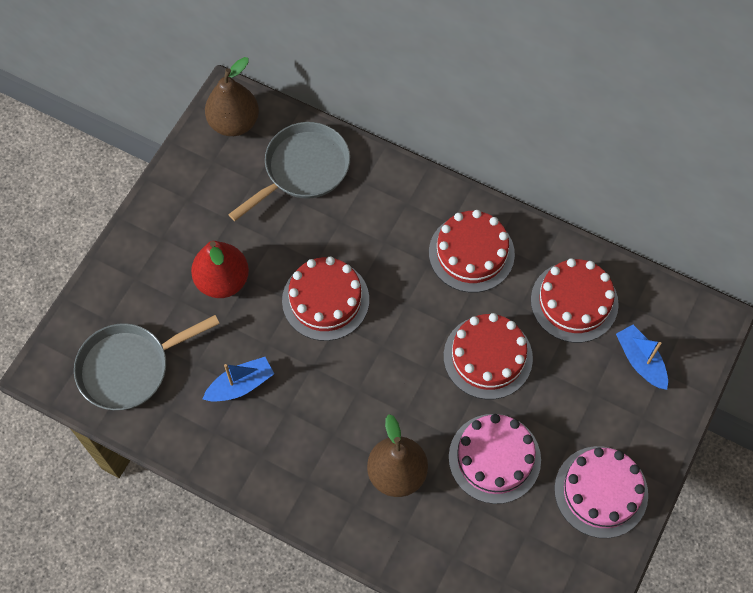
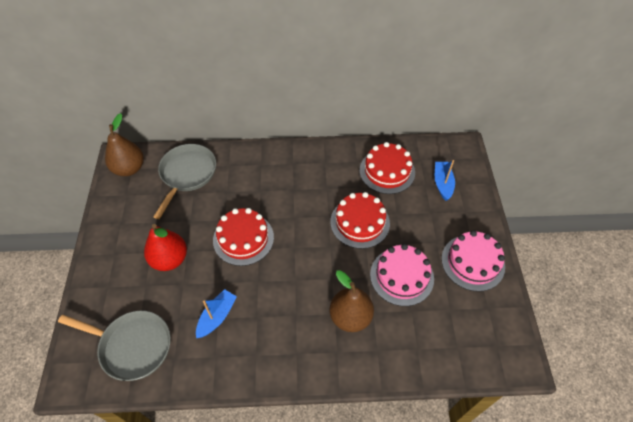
camera: 30 degrees left, 10 degrees down
grey pan [74,315,220,410] -> grey pan turned 105 degrees counterclockwise [58,311,171,381]
red cake [429,210,515,293] -> none
blue boat [616,325,668,390] -> blue boat turned 60 degrees clockwise [435,160,455,201]

